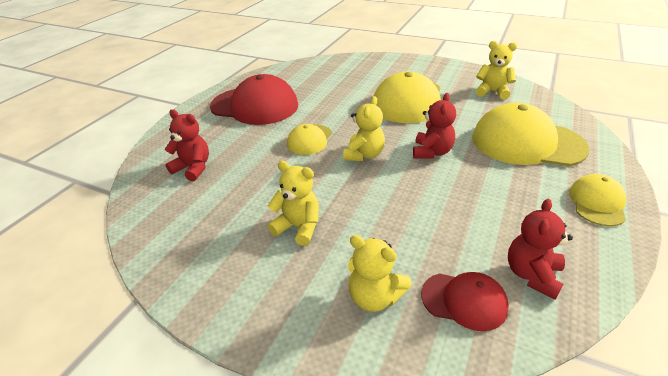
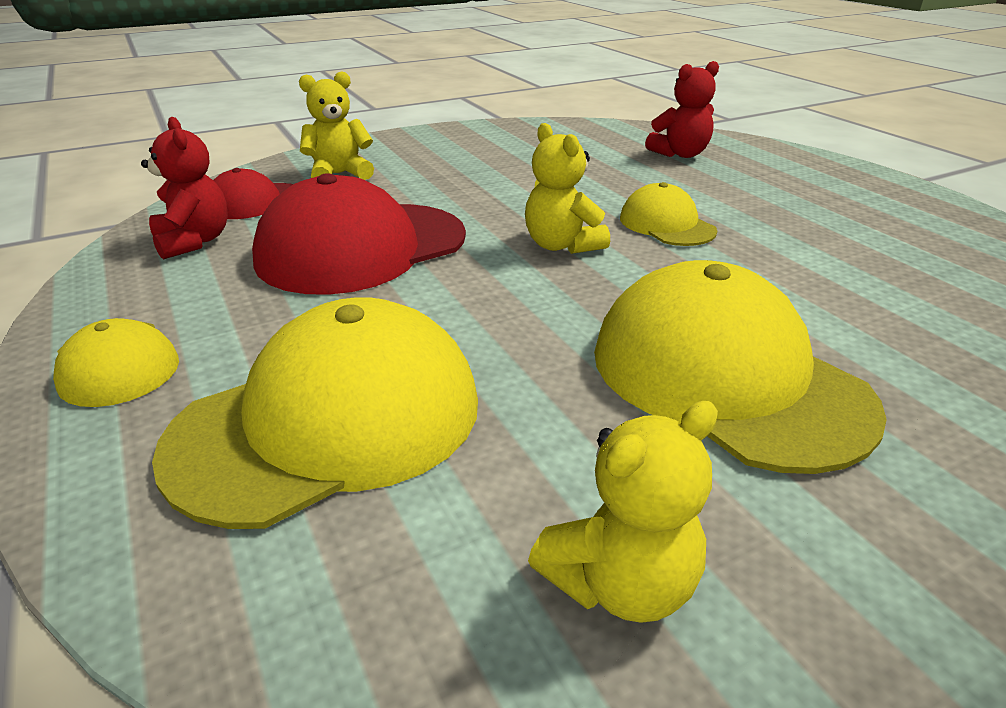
camera: 125 degrees right, 5 degrees down
red cap [210,74,298,125] -> red cap moved to [252,173,466,295]
yellow teddy bear [268,161,319,246] -> none
red teddy bear [413,93,456,158] -> none

